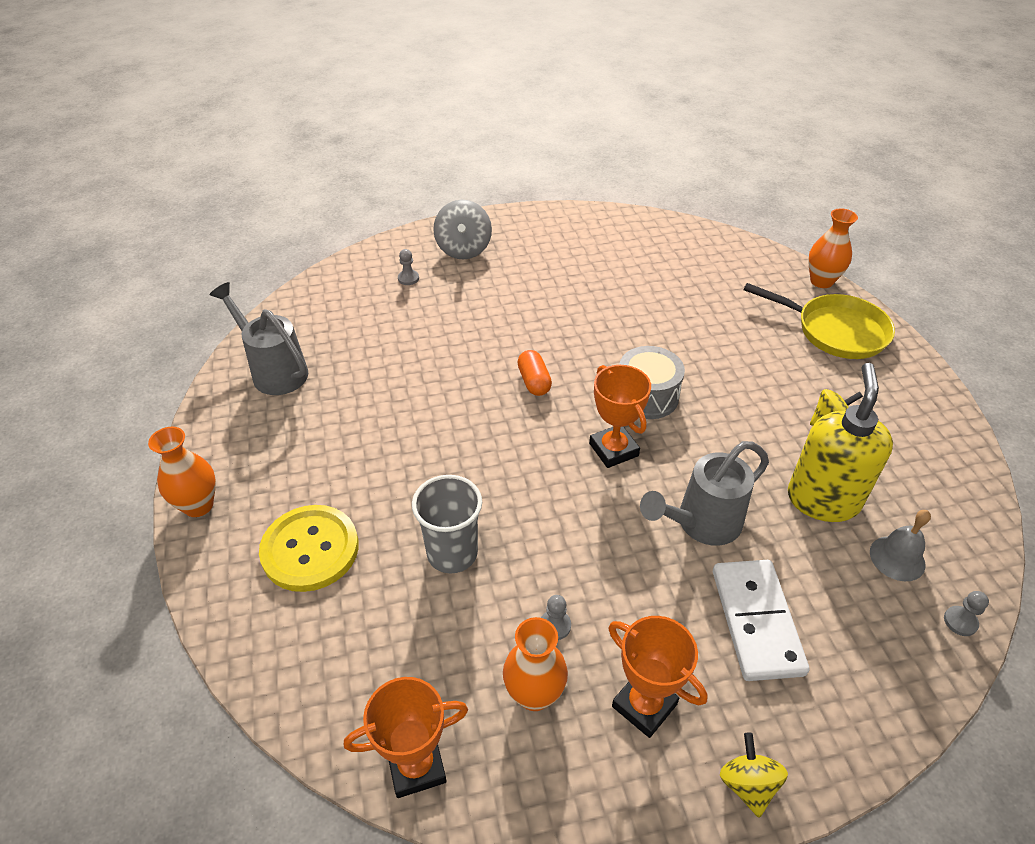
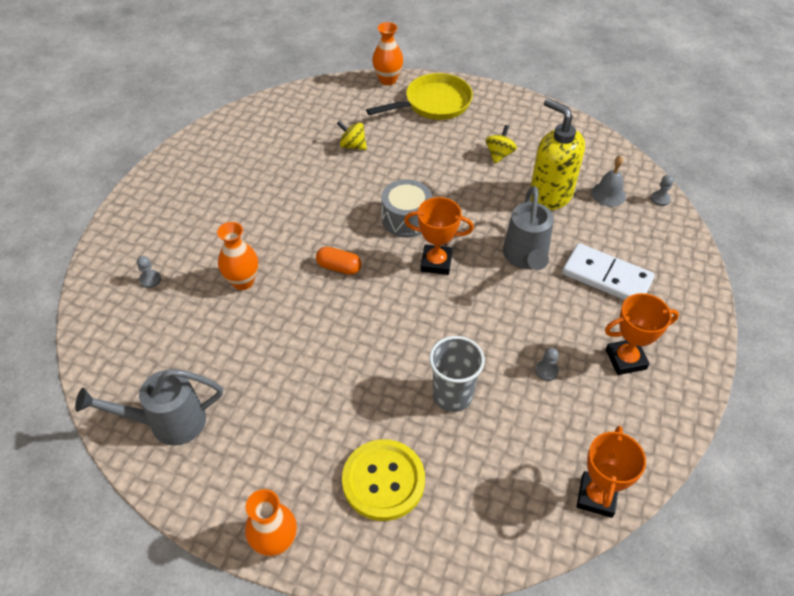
camera: 55 degrees left, 5 degrees up
grey spinning top [433,200,492,260] -> none
orange vase [503,617,568,711] -> orange vase moved to [217,222,258,290]
yellow spinning top [720,732,788,818] -> yellow spinning top moved to [337,120,367,150]

